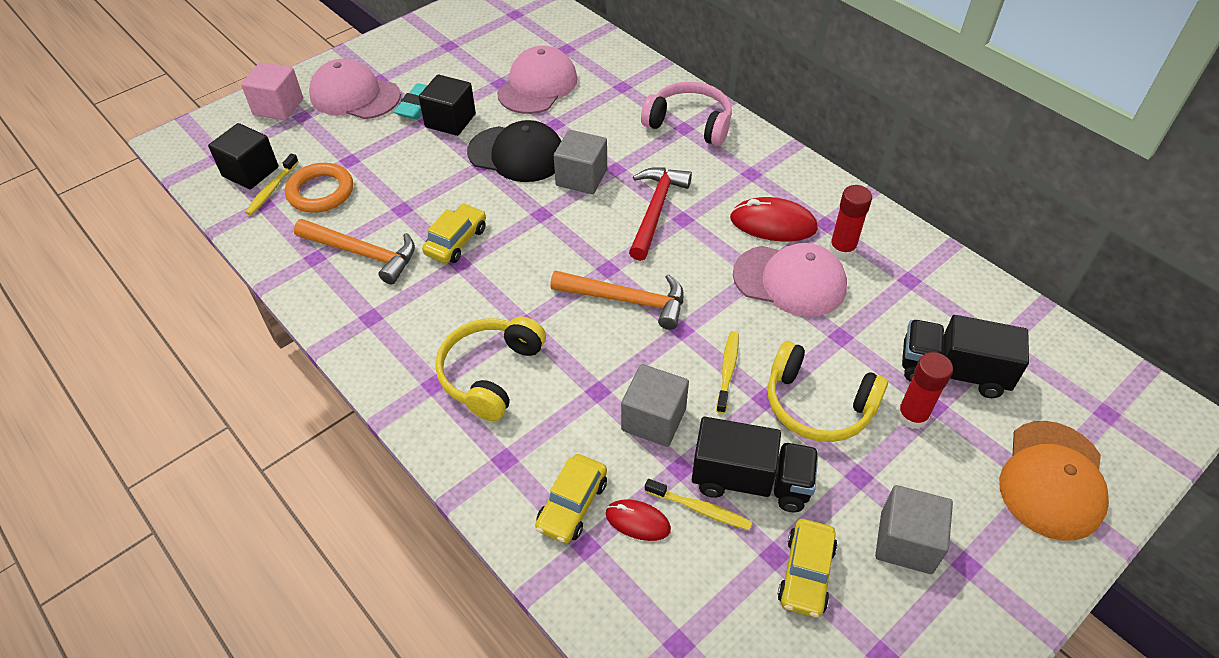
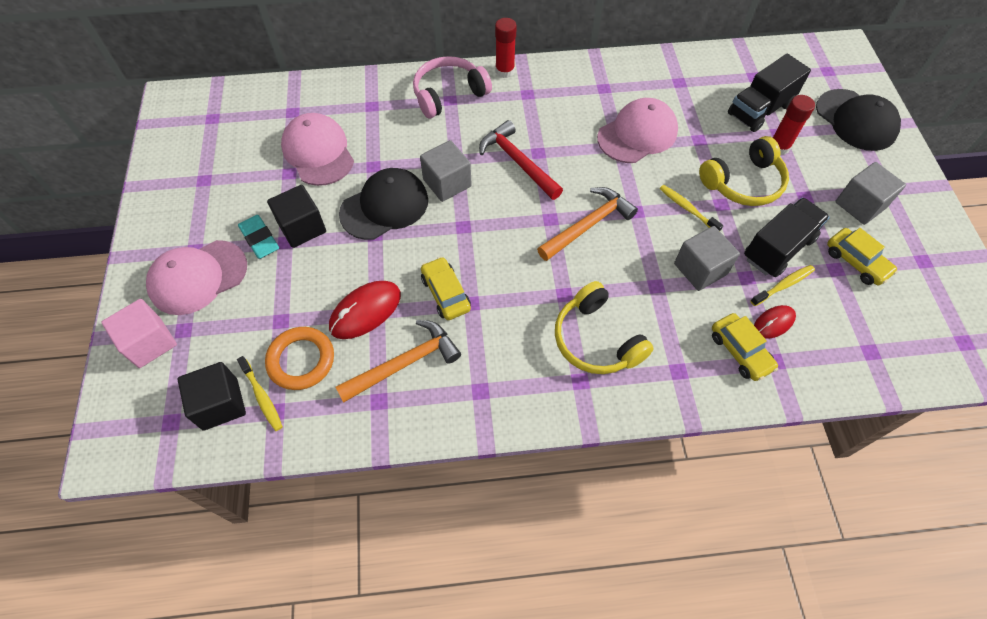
camera: 55 degrees left, 10 degrees up
red mouse [730,197,818,242] -> red mouse moved to [329,281,401,339]
red glue stick [829,185,872,259] -> red glue stick moved to [495,18,517,78]
orange cap [999,421,1109,541] -> black cap [816,89,901,151]

